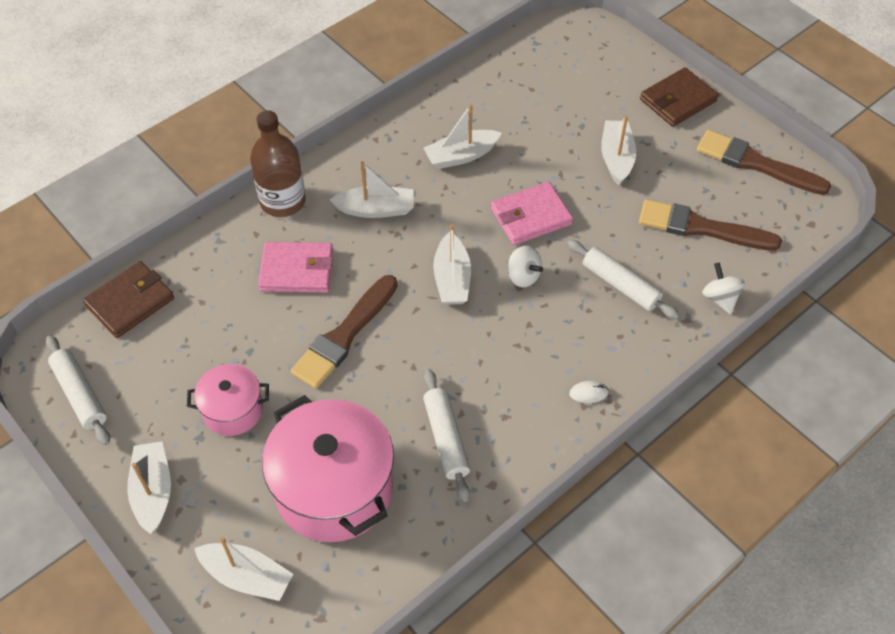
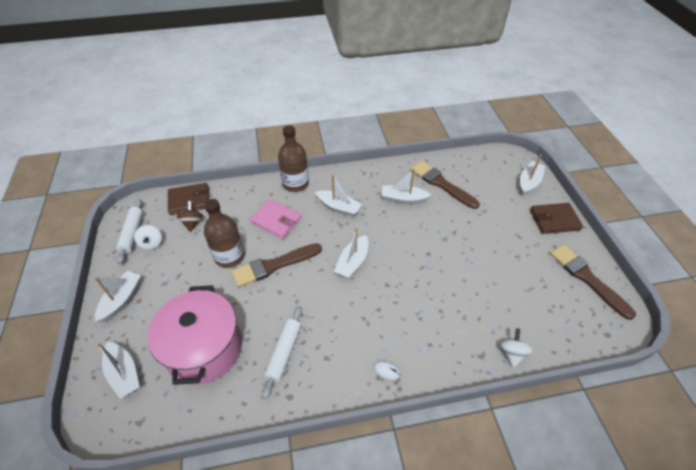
camera: 30 degrees right, 5 degrees down
pink pot [187,364,269,436] -> none
pink wallet [491,182,573,245] -> none
white spinning top [507,246,543,287] -> white spinning top moved to [134,225,162,250]
white rolling pin [567,240,680,320] -> none
white boat [601,116,636,185] -> white boat moved to [520,154,545,195]
brown brush [639,199,782,251] -> brown brush moved to [411,161,480,209]
none -> brown spinning top [177,201,203,232]
none -> brown bottle [204,199,245,268]

